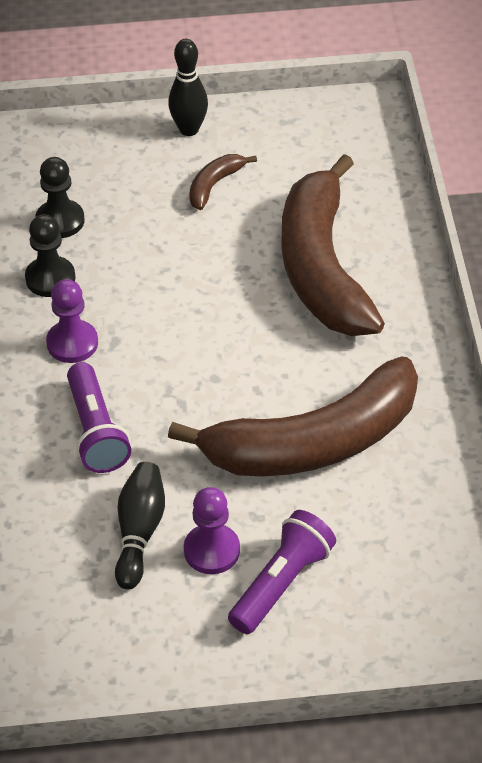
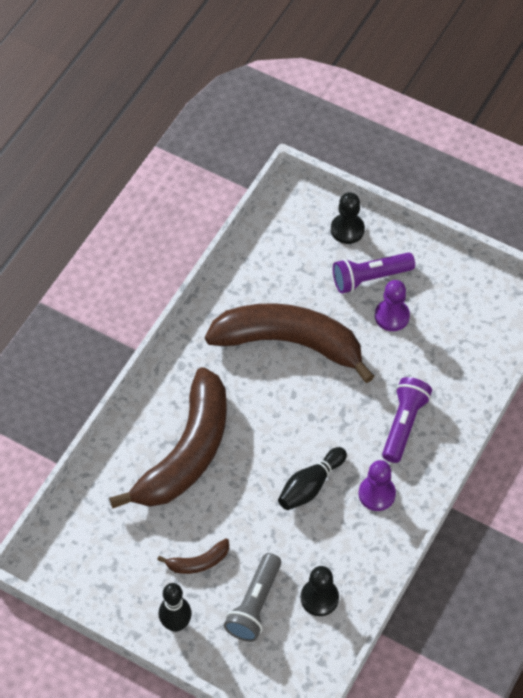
camera: 145 degrees left, 10 degrees up
black pawn [25,214,75,297] -> black pawn moved to [331,192,365,244]
black bowling pin [115,462,165,590] -> black bowling pin moved to [278,447,347,510]
none -> grey flashlight [224,553,281,642]

